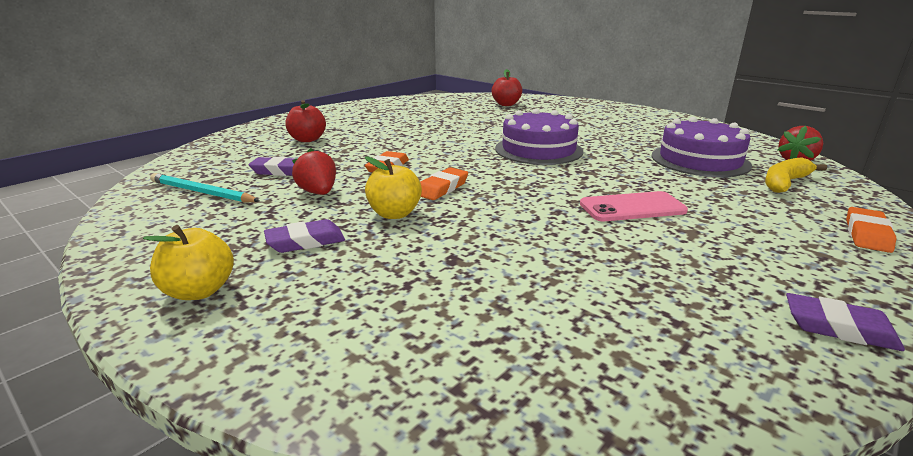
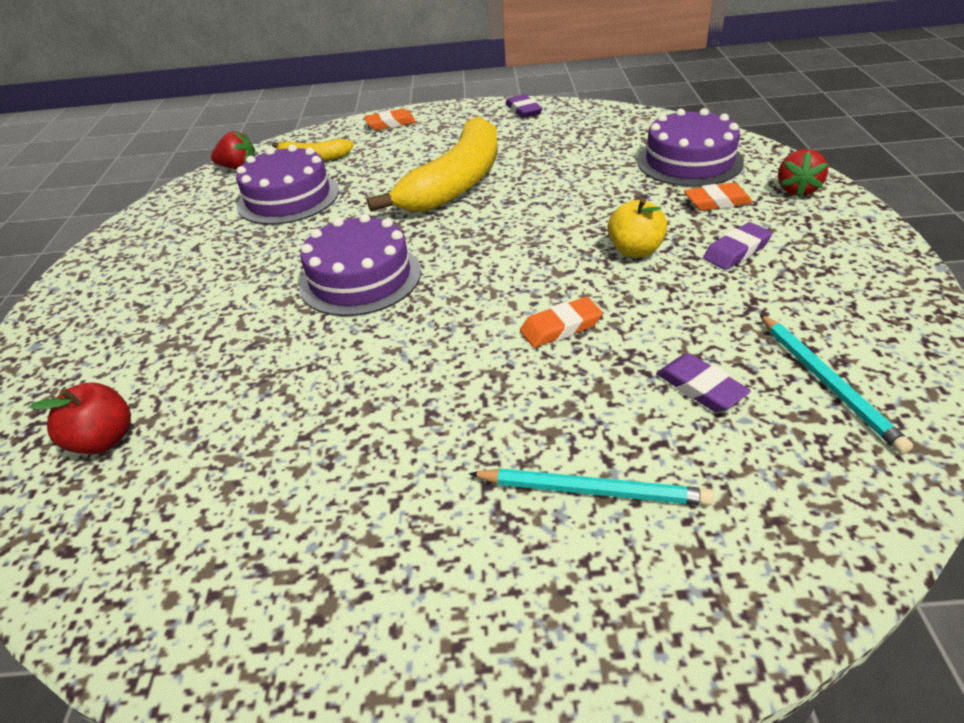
camera: 130 degrees left, 15 degrees up
yellow apple [143,225,234,300] -> none
purple eraser [264,219,345,253] -> purple eraser turned 60 degrees counterclockwise [703,222,772,270]
red apple [285,100,326,142] -> turquoise pencil [469,468,714,506]
red strawberry [292,148,336,195] -> red strawberry moved to [778,149,828,197]
orange eraser [420,167,468,200] -> orange eraser moved to [684,182,753,211]
pink phone [580,191,688,221] -> yellow banana [367,116,498,212]
none -> purple cake [637,108,744,187]

